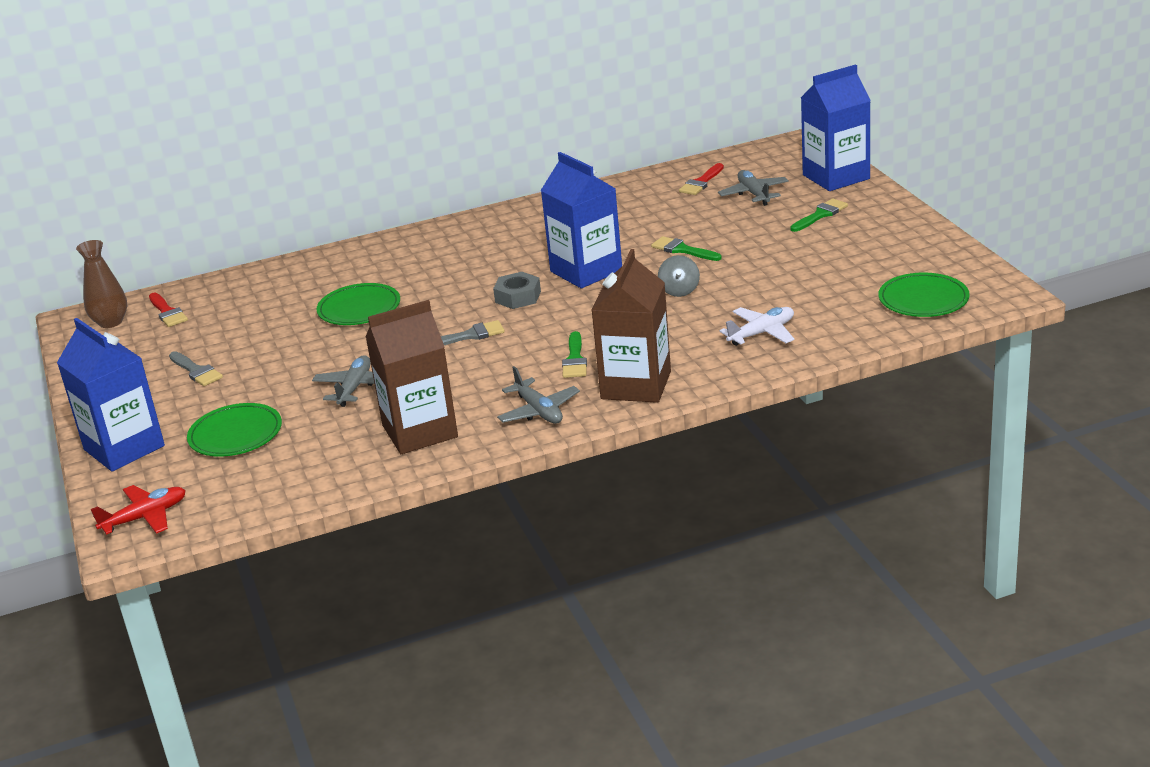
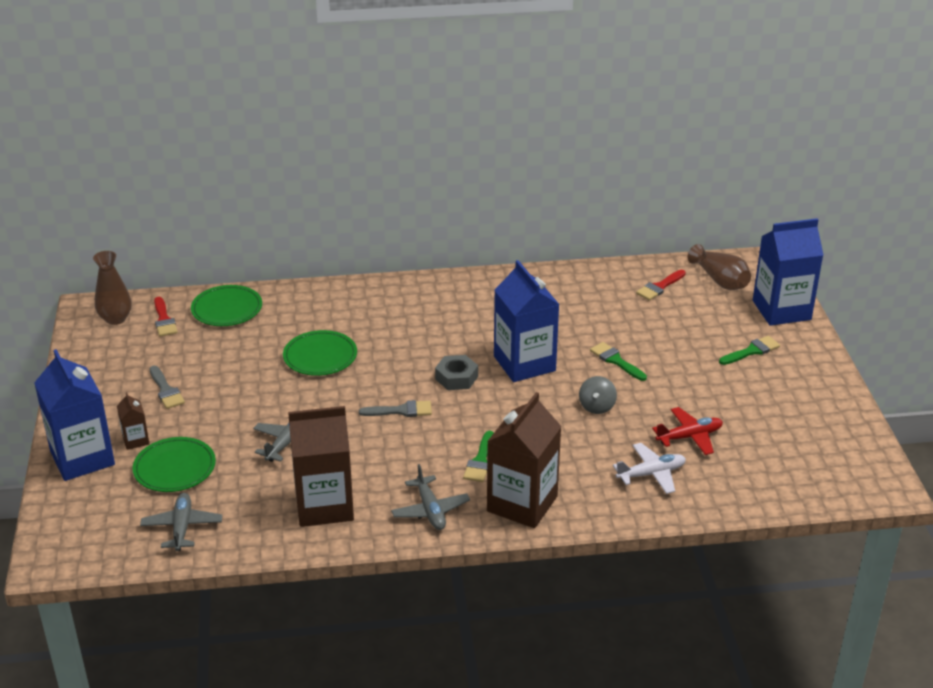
camera: 10 degrees right, 5 degrees up
red plane [91,485,186,535] -> red plane moved to [652,407,723,455]
grey plane [718,170,789,206] -> grey plane moved to [140,493,222,551]
green plate [878,273,970,317] -> green plate moved to [191,285,262,326]
none -> brown carton [117,392,149,450]
none -> brown vase [688,244,751,290]

